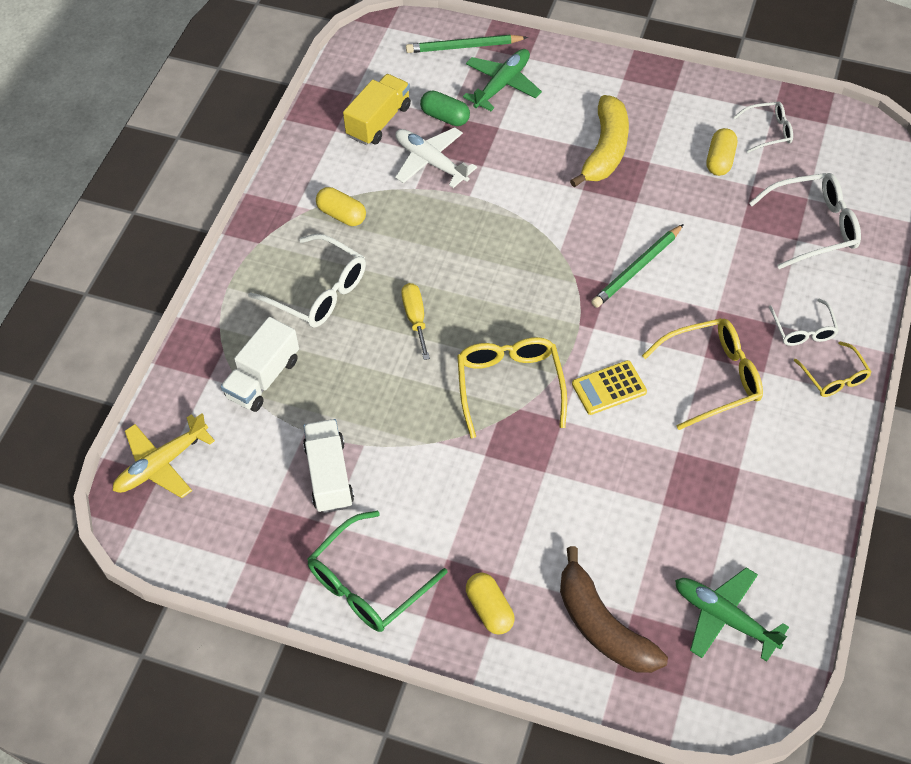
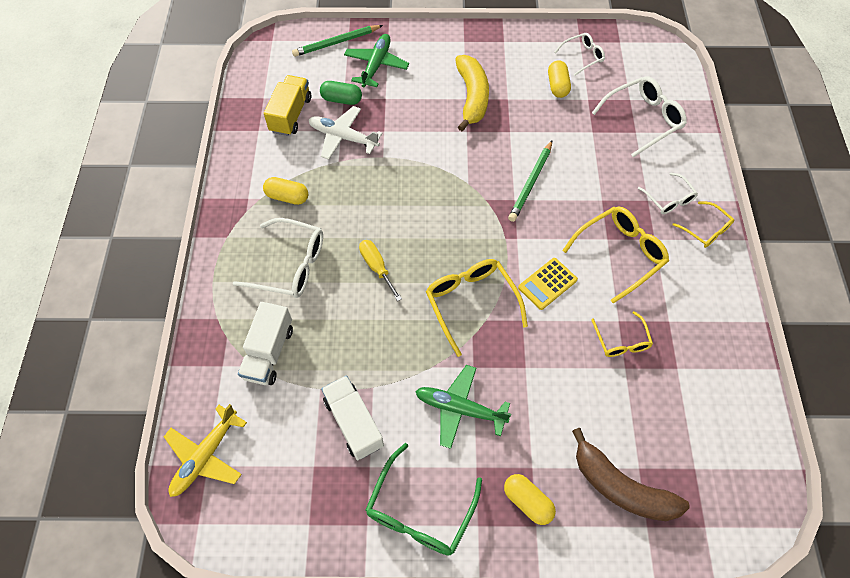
camera: 20 degrees left, 5 degrees up
green plane [675,567,789,662] -> green plane moved to [415,365,511,449]
none -> yellow glasses [591,311,653,357]

